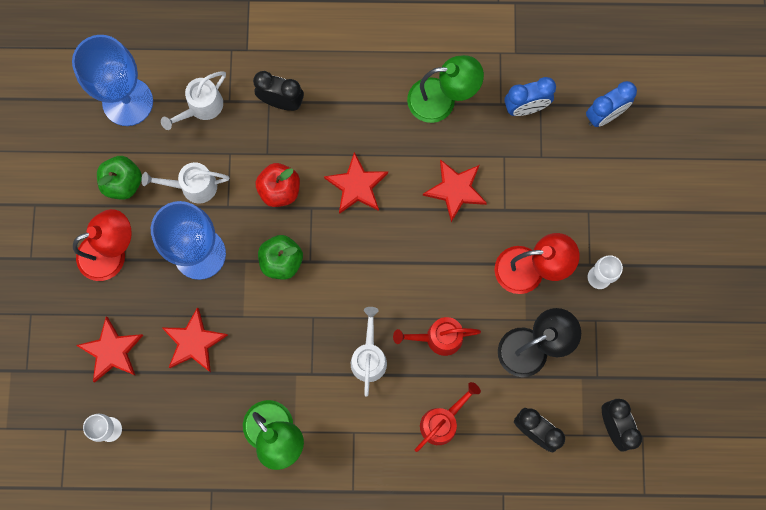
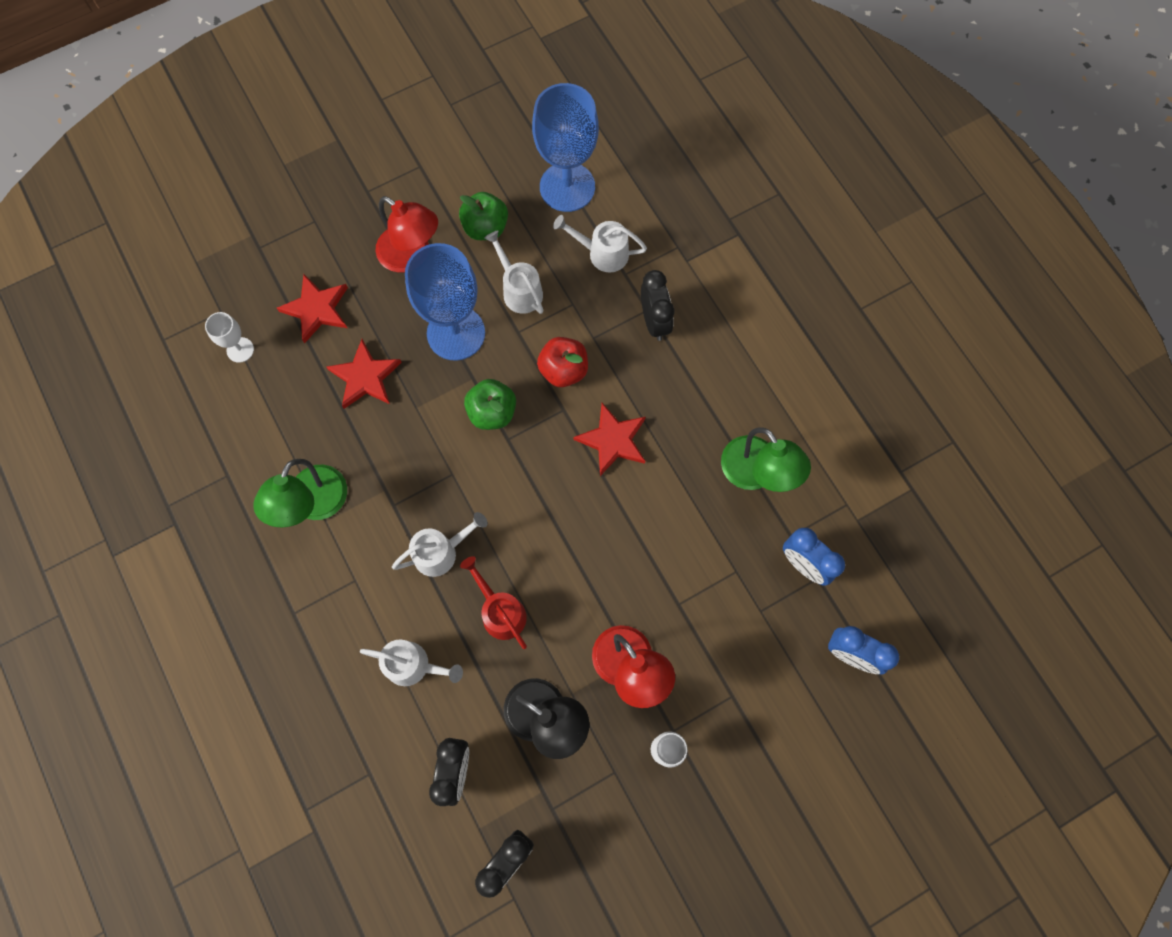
camera: 60 degrees right, 5 degrees down
red watering can [415,382,481,452] -> white watering can [360,639,463,686]
red star [423,159,487,222] -> none

